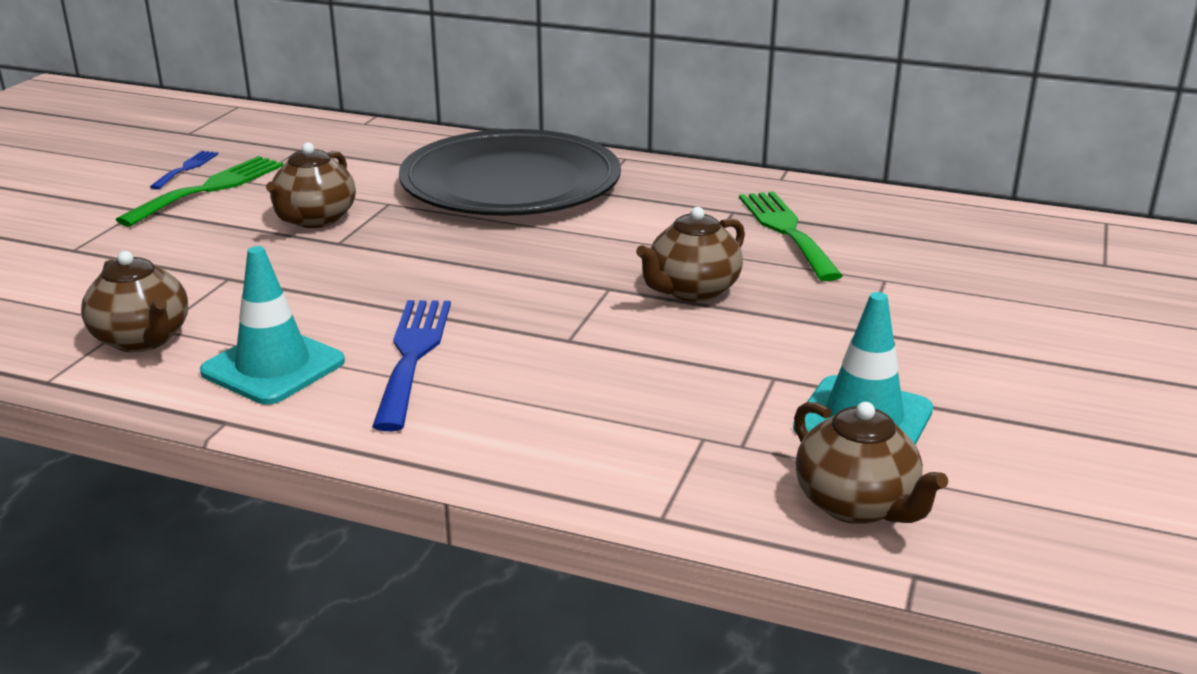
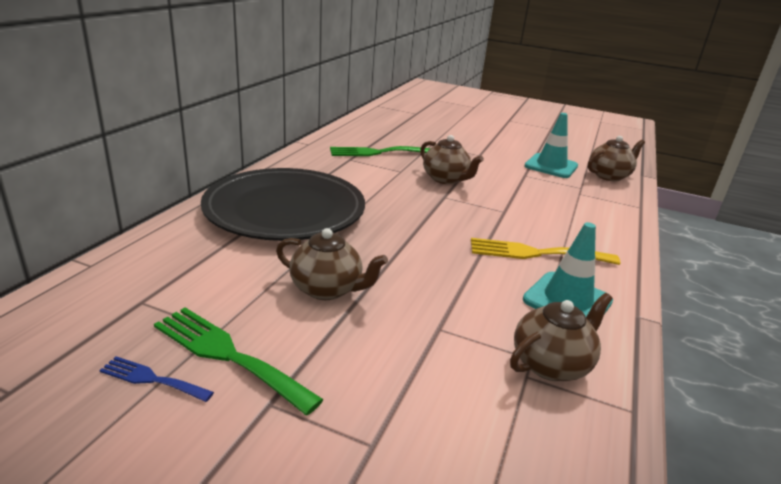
camera: 90 degrees left, 0 degrees up
blue fork [372,300,451,431] -> yellow fork [471,238,620,265]

